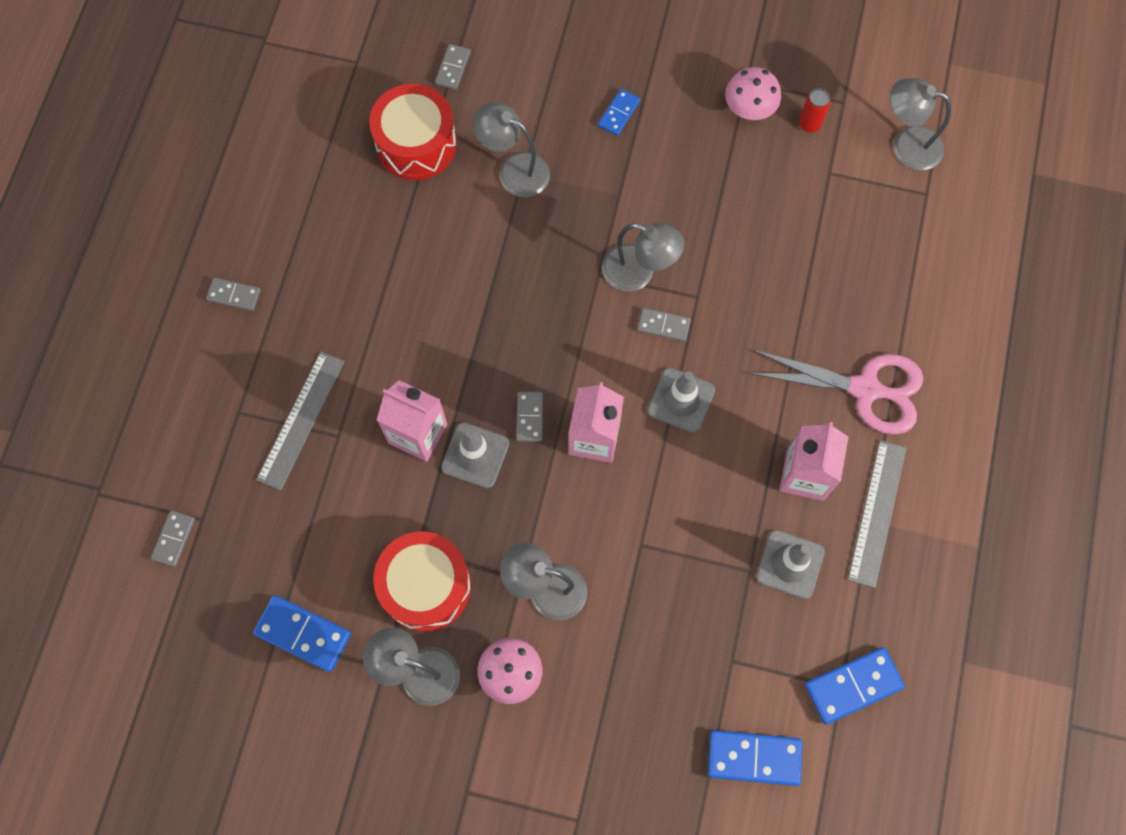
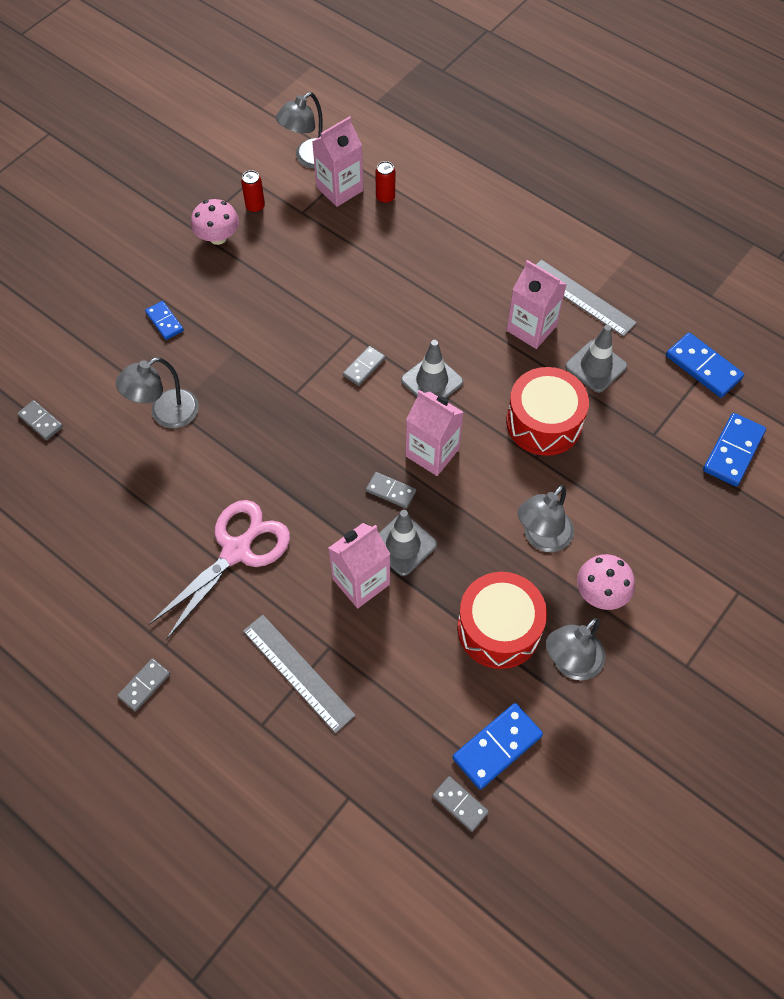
camera: 65 degrees left, 10 degrees down
grey domino [151,510,195,567] -> grey domino moved to [433,776,489,832]
red drum [369,84,457,180] -> red drum moved to [506,367,589,456]
grey lamp [602,223,685,292] -> none
pink scissors [746,349,924,434] -> pink scissors moved to [148,500,290,640]
blue domino [805,647,905,725] -> blue domino turned 45 degrees counterclockwise [666,332,744,398]
none -> pink carton [312,116,363,207]
none -> red can [375,161,395,204]

